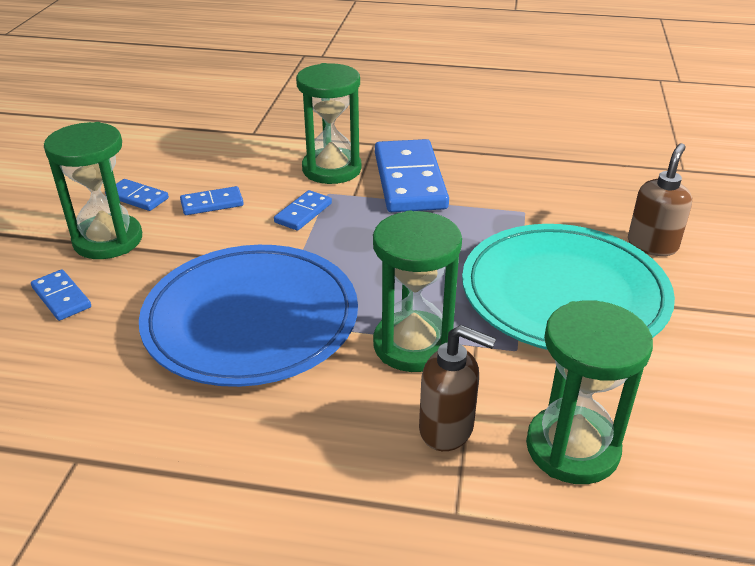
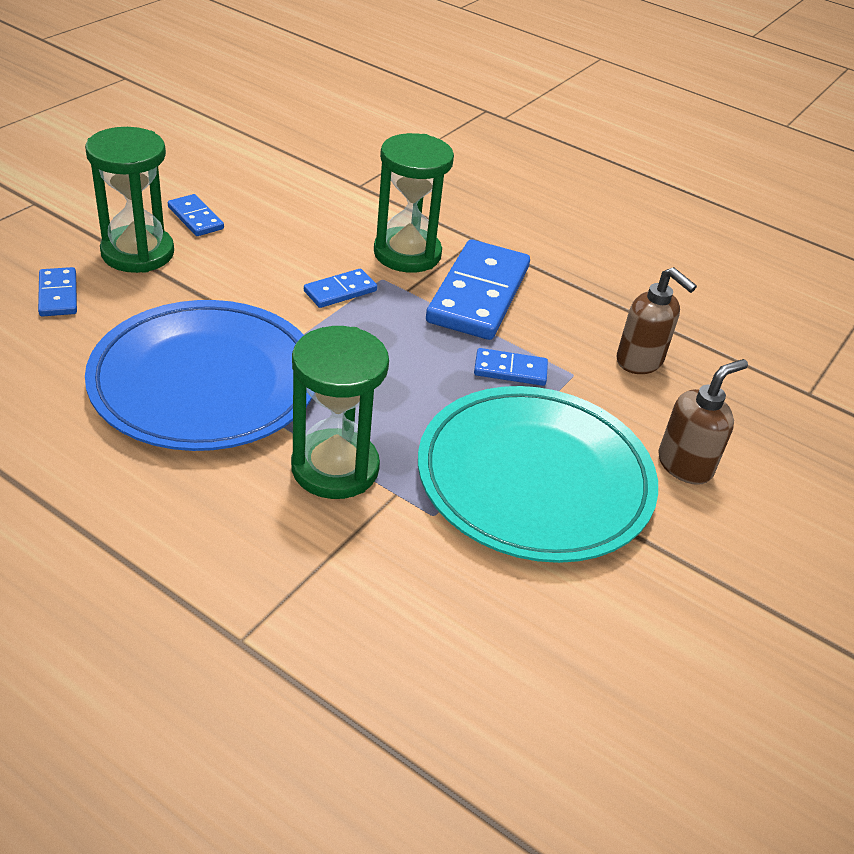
camera: 20 degrees right, 5 degrees up
blue domino [180,186,244,215] -> blue domino moved to [474,348,548,386]
brown soap dispenser [419,325,496,451] -> brown soap dispenser moved to [617,267,697,374]
green hourglass [526,300,653,484] -> none

